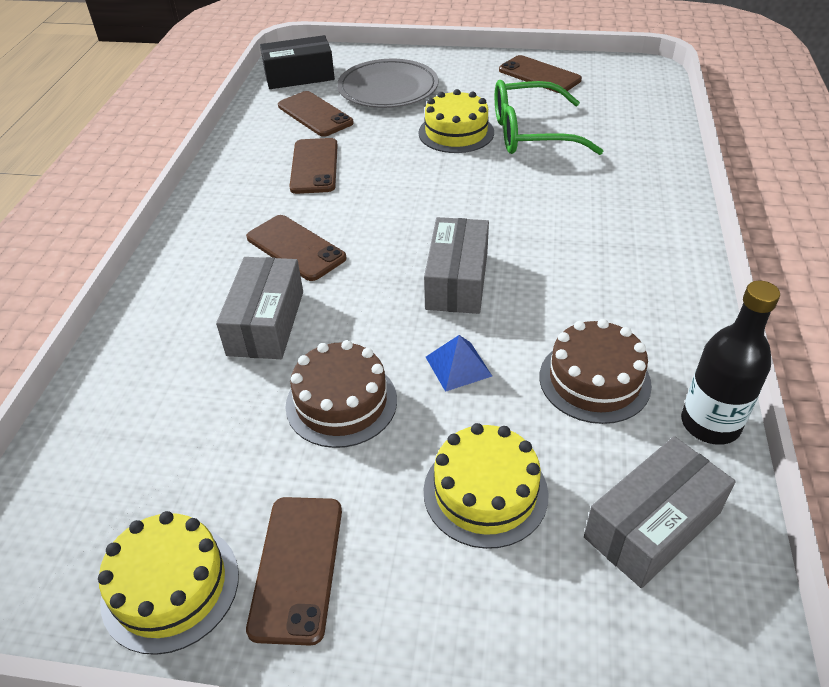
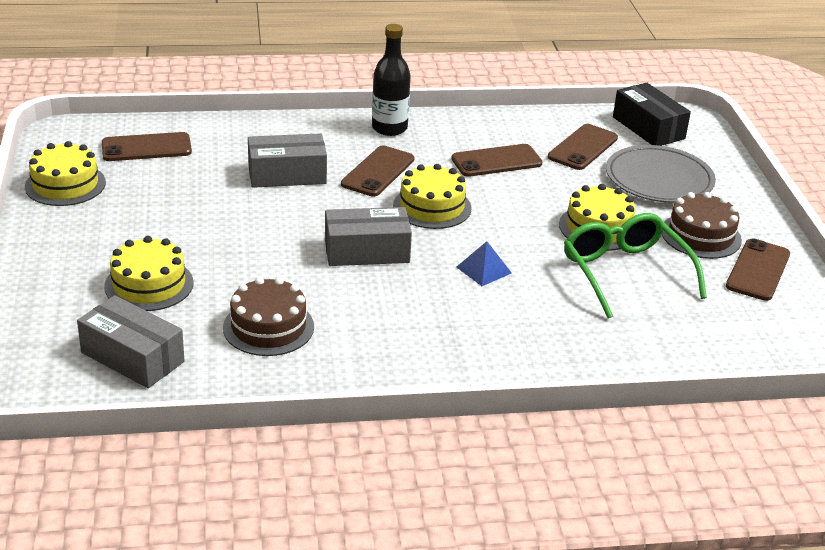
camera: 70 degrees right, 10 degrees down
brown phone [246,497,342,646] -> brown phone moved to [102,132,192,161]
brown cake [286,340,397,448] -> brown cake moved to [662,192,742,259]
blue pyramid [426,335,492,392] -> blue pyramid moved to [457,241,512,286]
black bottle [681,281,780,445] -> black bottle moved to [372,24,411,136]
none -> yellow cake [393,164,472,229]

